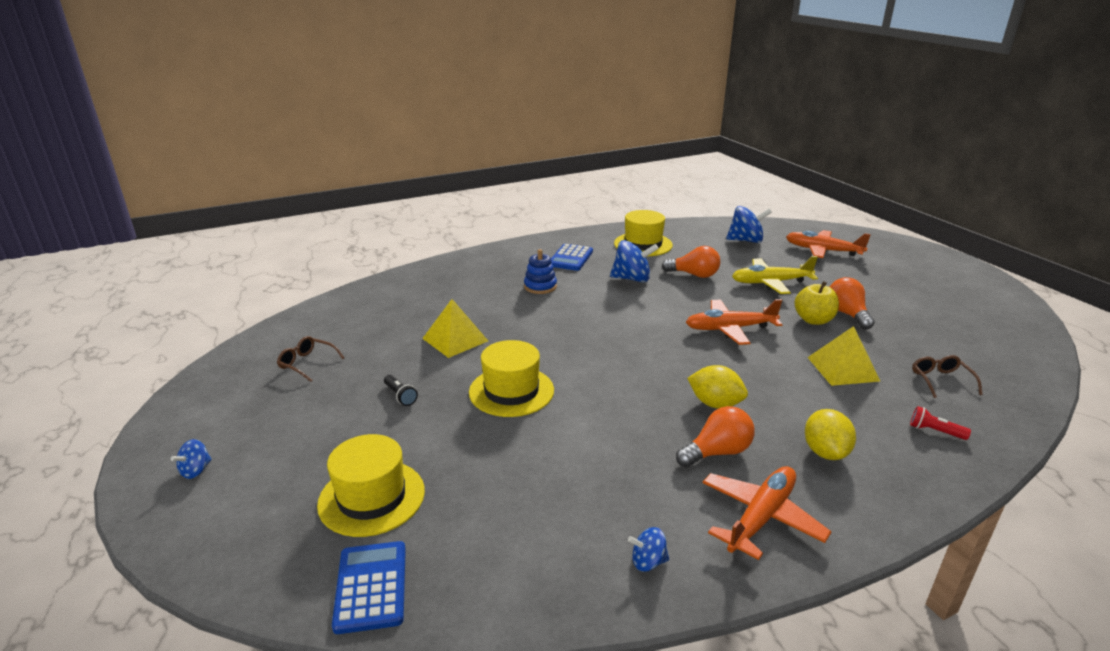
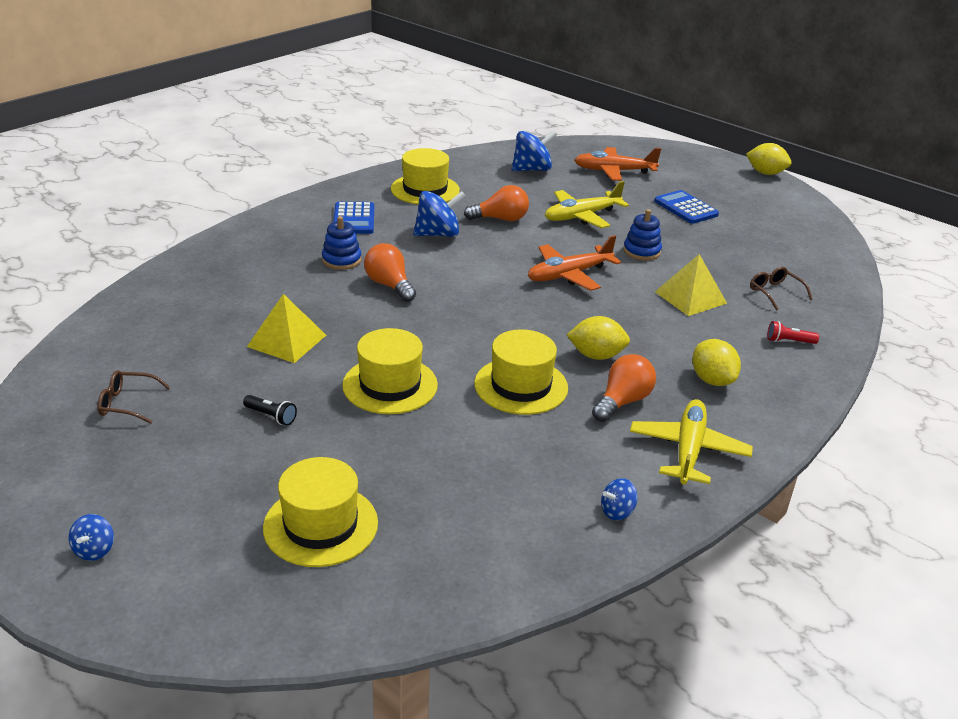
camera: 25 degrees left, 5 degrees up
blue calculator [332,541,406,634] -> blue calculator moved to [654,190,719,224]
orange plane [703,466,832,560] -> yellow plane [630,399,753,484]
yellow apple [794,281,839,325] -> blue stacking toy [623,209,662,260]
orange light bulb [830,277,875,330] -> orange light bulb moved to [364,243,416,302]
none -> yellow hat [474,329,568,415]
none -> yellow lemon [746,143,791,175]

